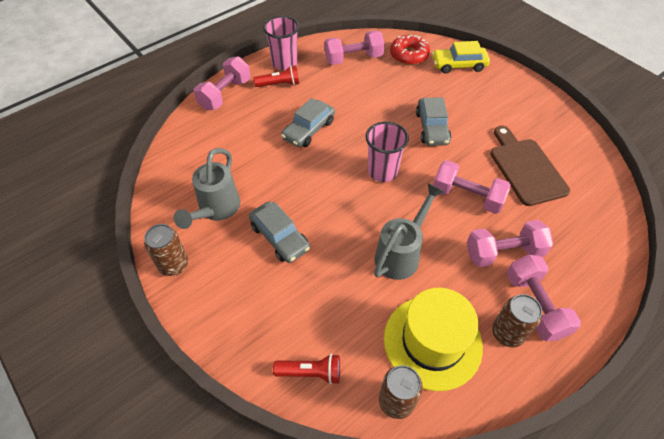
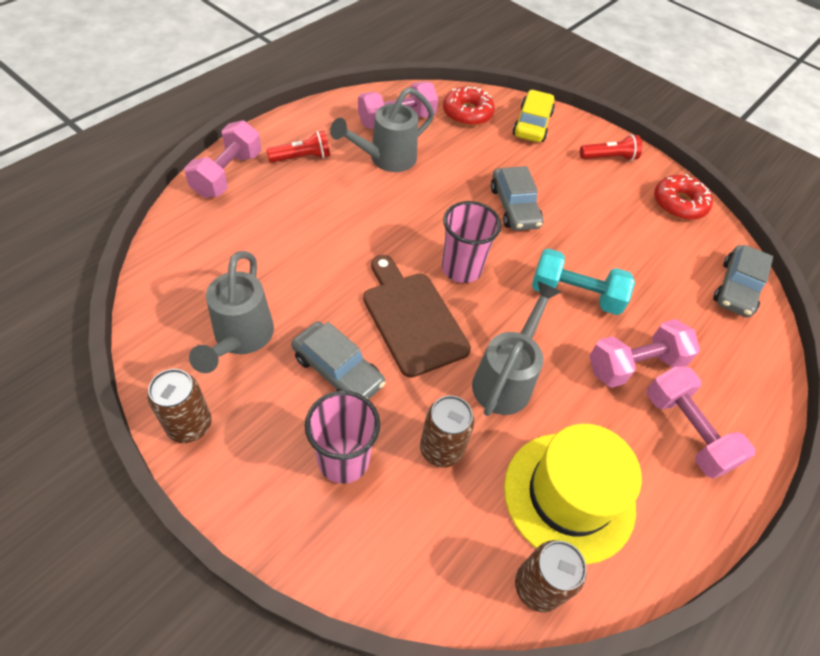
camera: 15 degrees left, 0 degrees up
pink cup [263,16,299,70] -> pink cup moved to [305,391,380,484]
red flashlight [273,354,340,385] -> red flashlight moved to [580,134,642,161]
grey car [281,98,335,147] -> grey car moved to [713,245,773,318]
yellow car [432,41,490,74] -> yellow car turned 120 degrees clockwise [513,90,555,142]
pink dumbbell [433,160,511,214] -> turquoise dumbbell [532,249,635,315]
brown cutting board [490,126,570,206] -> brown cutting board moved to [363,255,471,378]
brown can [492,294,542,348] -> brown can moved to [420,396,475,467]
none -> grey watering can [330,87,434,172]
none -> red donut [654,174,713,220]

